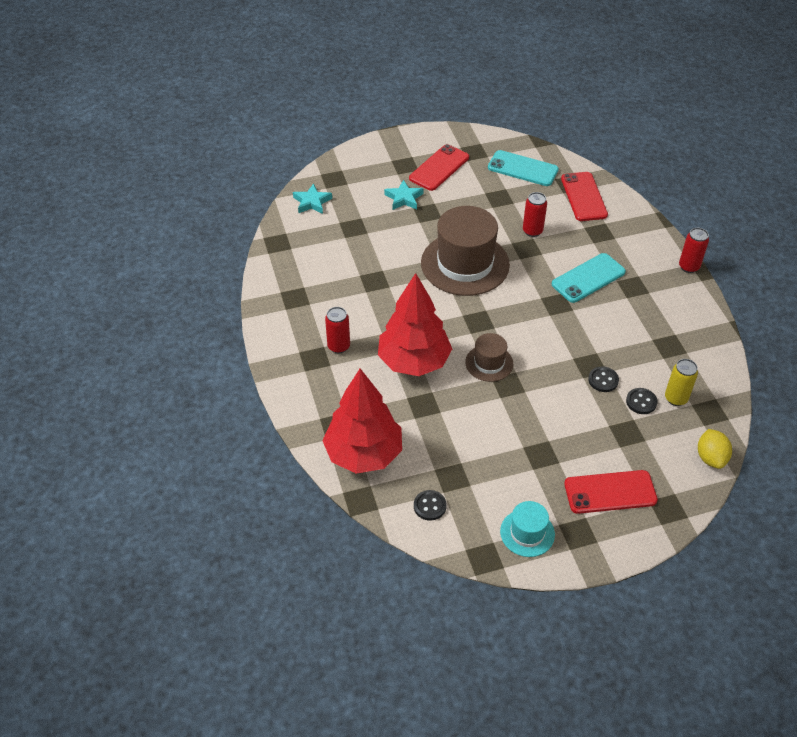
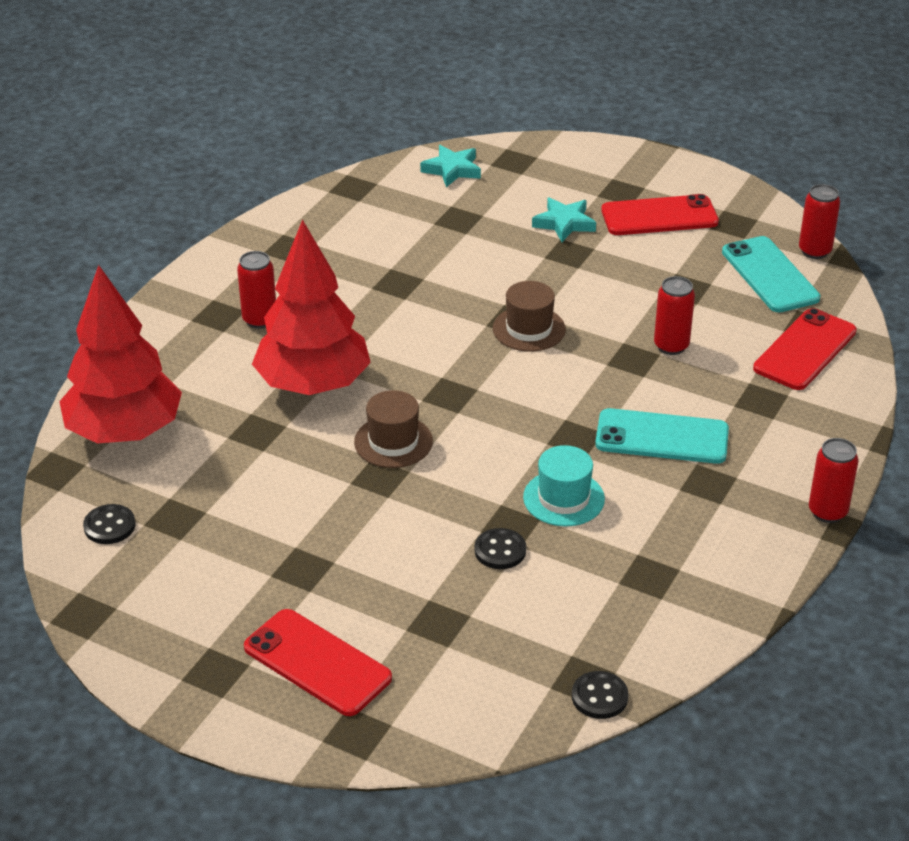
camera: 45 degrees right, 10 degrees down
brown hat [421,206,510,296] -> brown hat [493,281,566,352], size x0.50
turquoise hat [500,501,555,557] -> turquoise hat moved to [523,445,605,527]
black button [626,388,658,414] -> black button moved to [572,671,628,719]
yellow can [665,359,698,406] -> none
yellow lemon [698,429,732,469] -> none
none -> red can [799,184,840,259]

